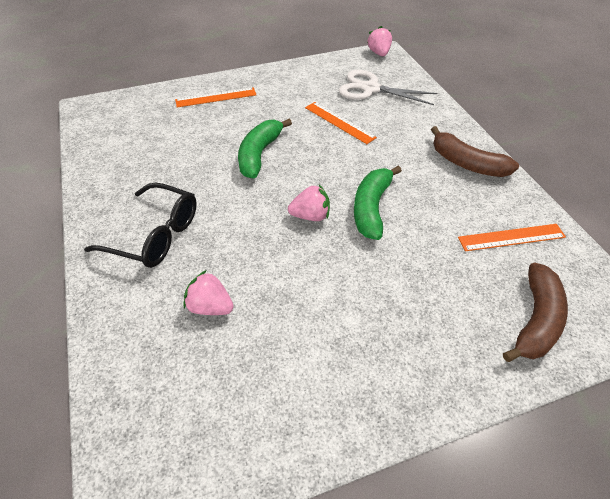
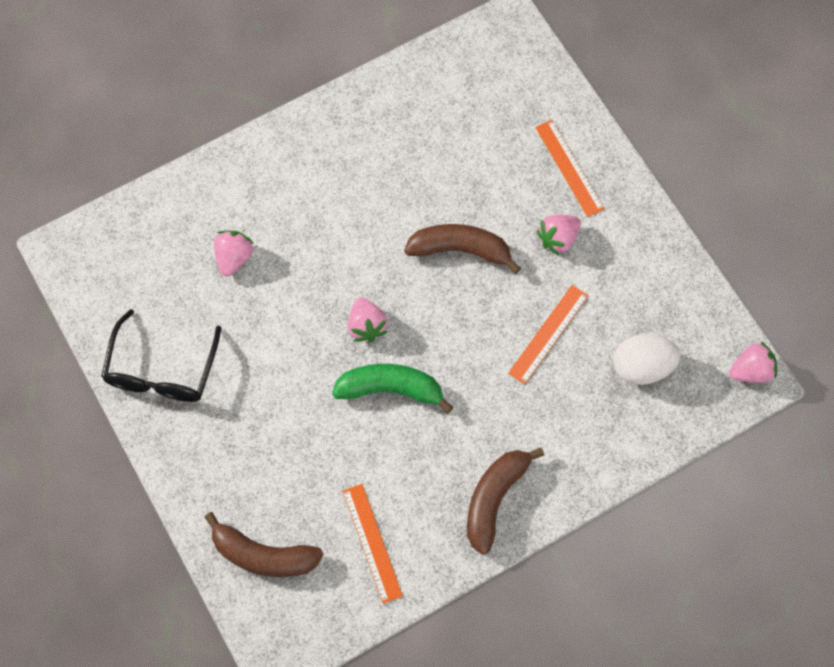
camera: 80 degrees right, 20 degrees up
black glasses [84,182,197,268] -> black glasses moved to [101,309,221,402]
green banana [238,119,292,178] -> brown banana [404,224,521,274]
white scissors [339,70,437,105] -> white egg [613,334,681,385]
none -> pink strawberry [536,215,581,256]

